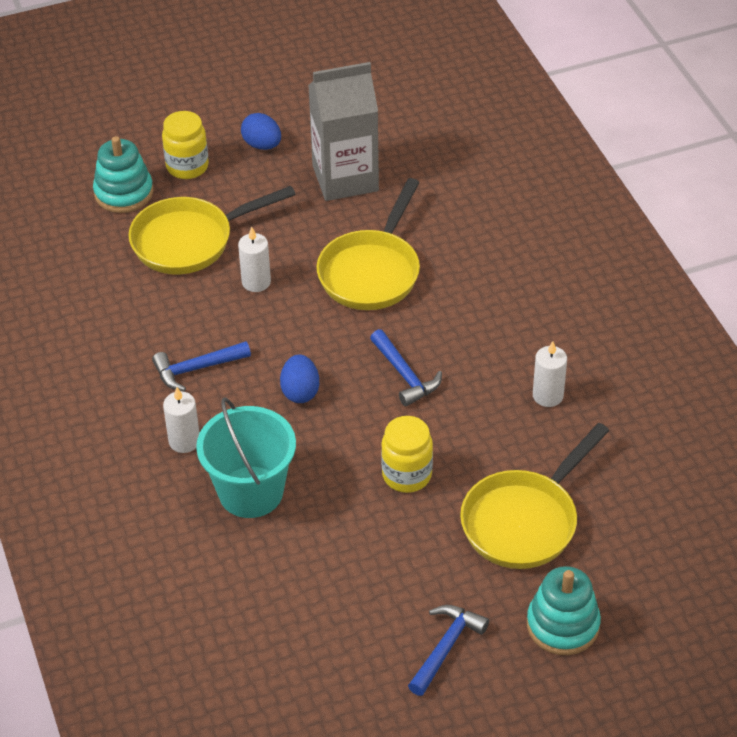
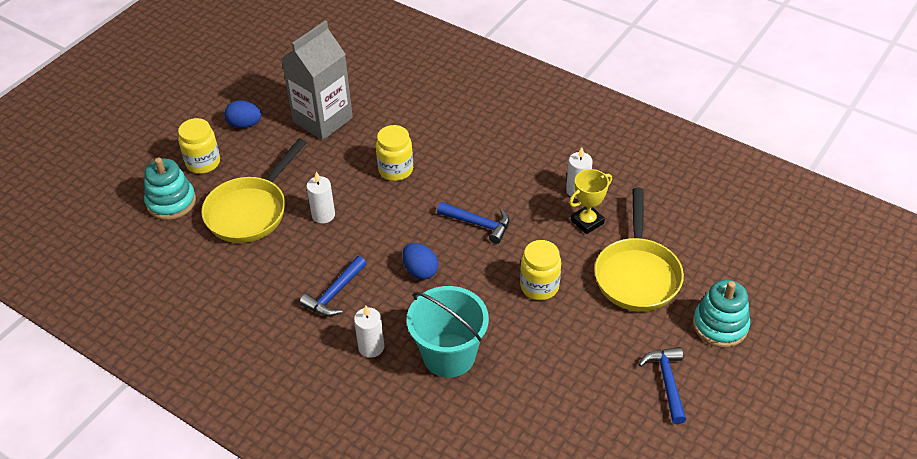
camera: 35 degrees left, 0 degrees up
yellow pan [317,178,420,310] -> yellow jar [376,125,413,181]
none -> yellow trophy [569,169,612,234]

